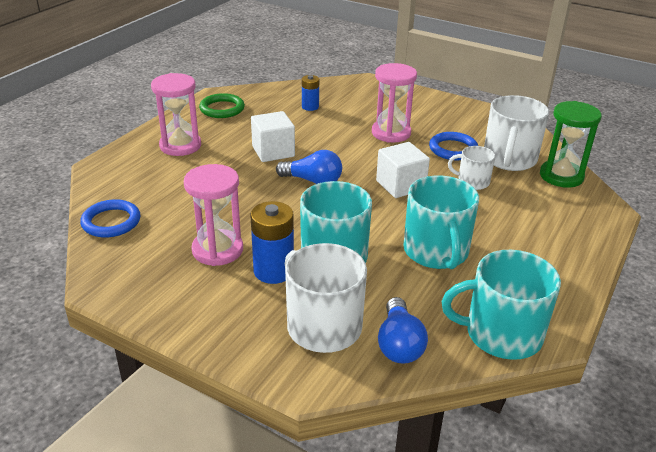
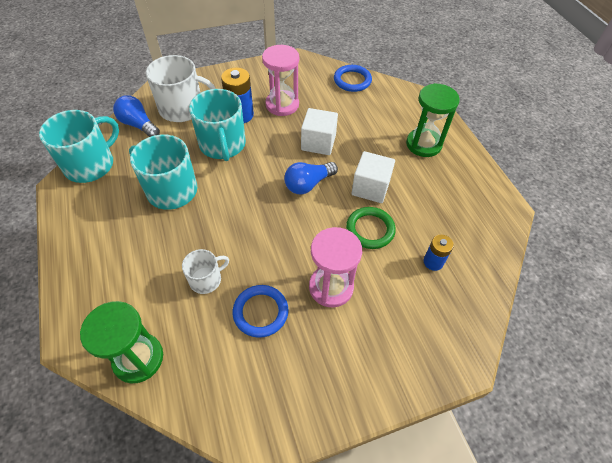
camera: 130 degrees right, 20 degrees up
pink hourglass [151,73,201,156] -> green hourglass [406,83,460,157]
green ring [199,93,245,118] -> green ring moved to [346,207,396,249]
white cube [376,142,430,198] -> white cube moved to [301,108,338,155]
white mug [484,95,549,171] -> none

